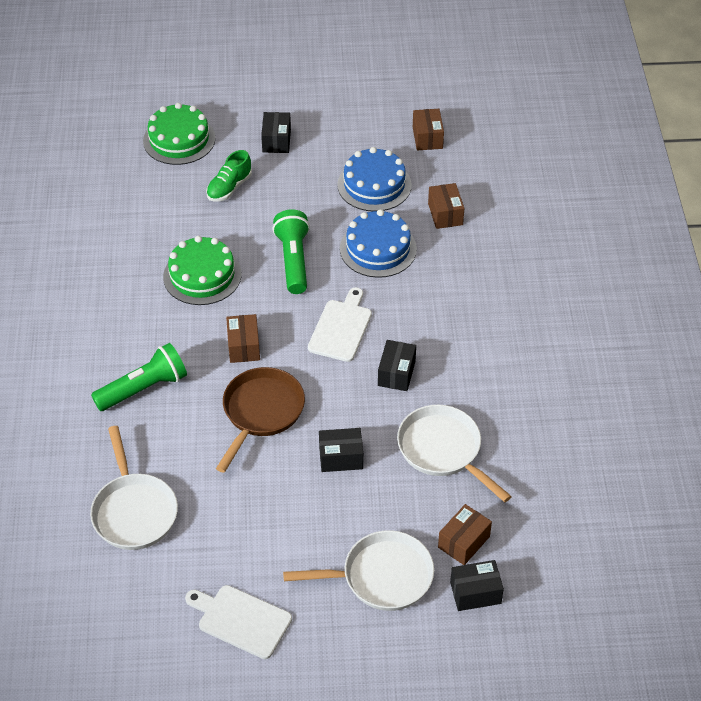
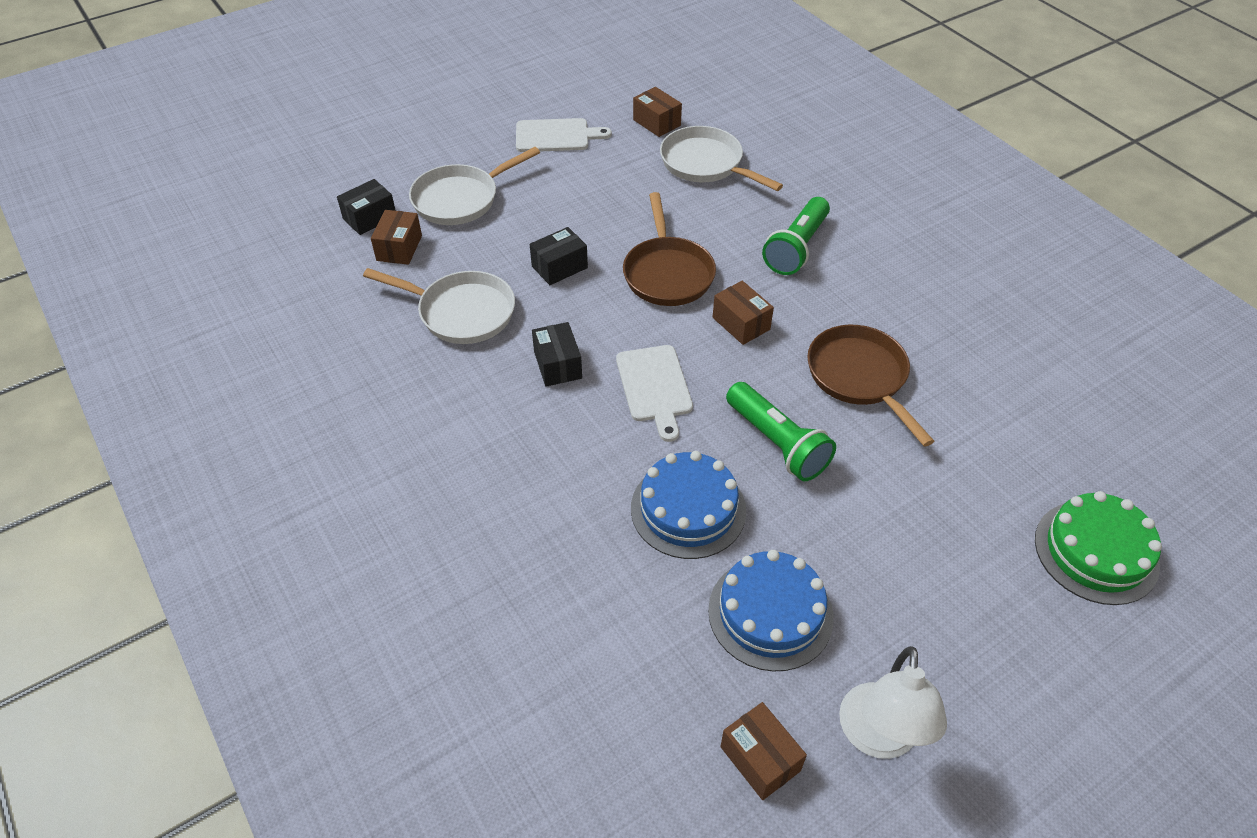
camera: 150 degrees right, 0 degrees up
green cake [163,236,242,305] -> brown pan [807,325,934,447]
green shoe [206,150,252,202] -> none
black box [261,112,291,153] -> none
brown box [428,183,464,229] -> brown box moved to [633,87,682,137]
none -> white lamp [839,646,947,759]

